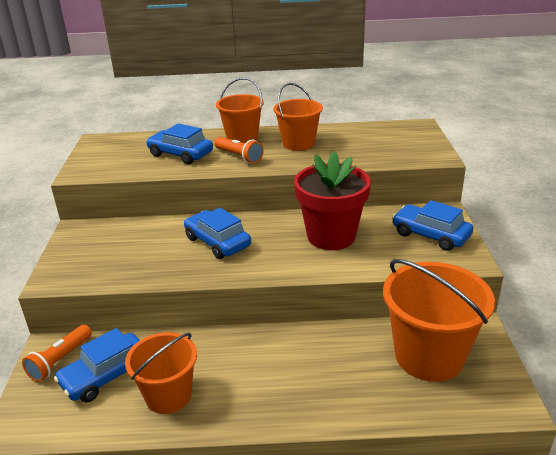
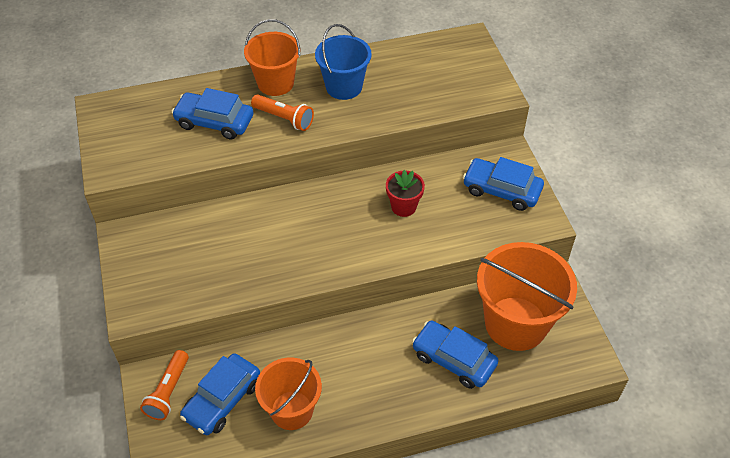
camera: 15 degrees left, 20 degrees up
blue car [184,208,251,259] -> blue car moved to [412,321,499,389]
orange bucket [273,83,323,151] -> blue bucket [315,24,372,100]
red flower pot [294,151,371,250] -> red flower pot [386,170,425,217], size x0.51

